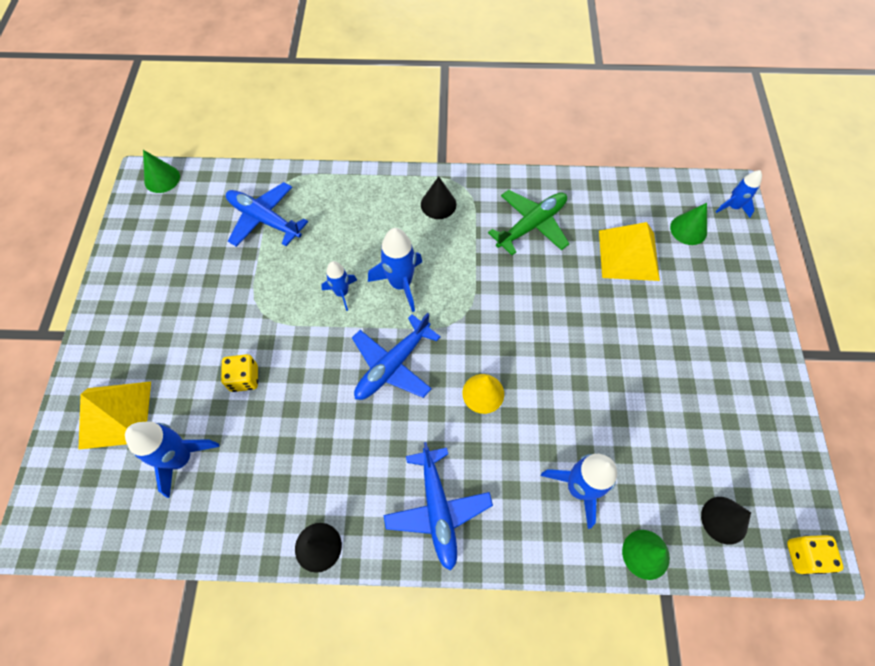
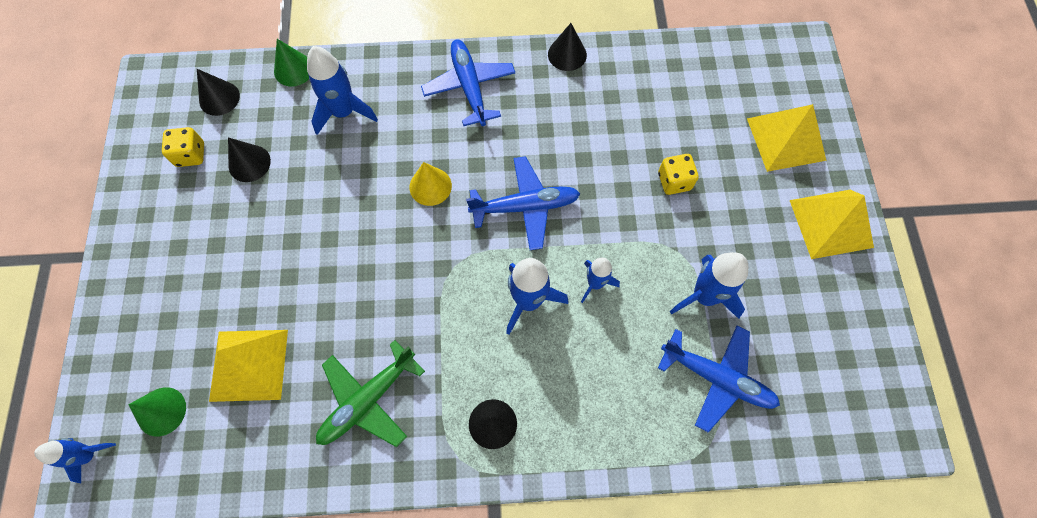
camera: 175 degrees right, 5 degrees up
blue rocket [125,421,220,498] -> blue rocket moved to [670,252,748,319]
green cone [143,150,180,193] -> none
blue plane [352,313,441,400] -> blue plane turned 45 degrees clockwise [466,156,580,250]
yellow dice [787,535,844,575] -> yellow dice moved to [162,127,204,167]
none -> black cone [228,138,271,182]
none -> yellow pyramid [790,190,874,259]

